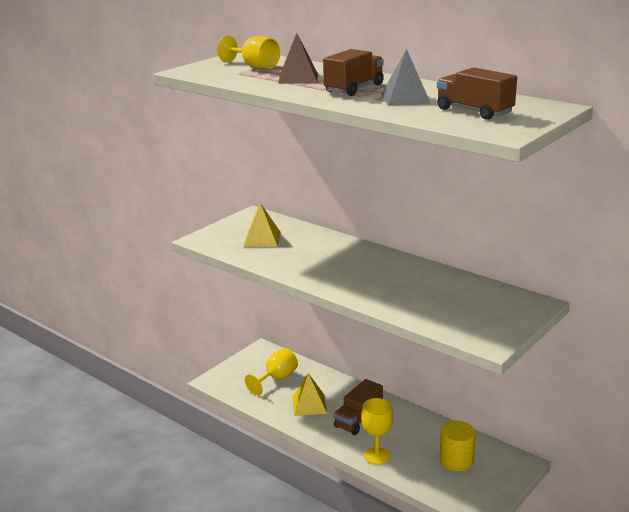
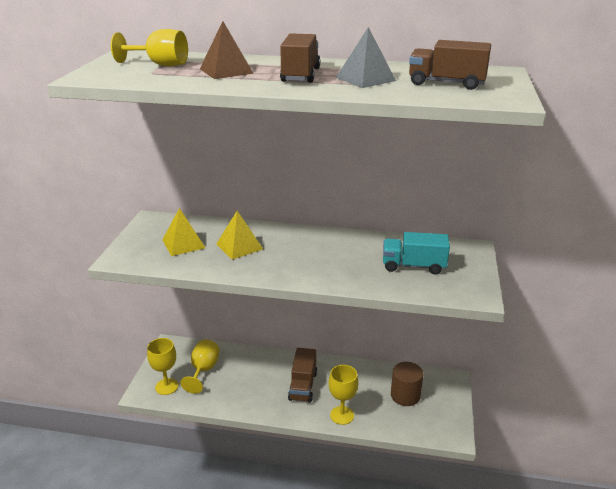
camera: 30 degrees left, 5 degrees up
yellow pyramid [293,373,327,416] -> yellow pyramid moved to [216,211,263,260]
yellow cylinder [440,421,476,471] -> brown cylinder [391,362,424,406]
none -> yellow goblet [147,338,178,395]
none -> turquoise truck [383,232,450,275]

